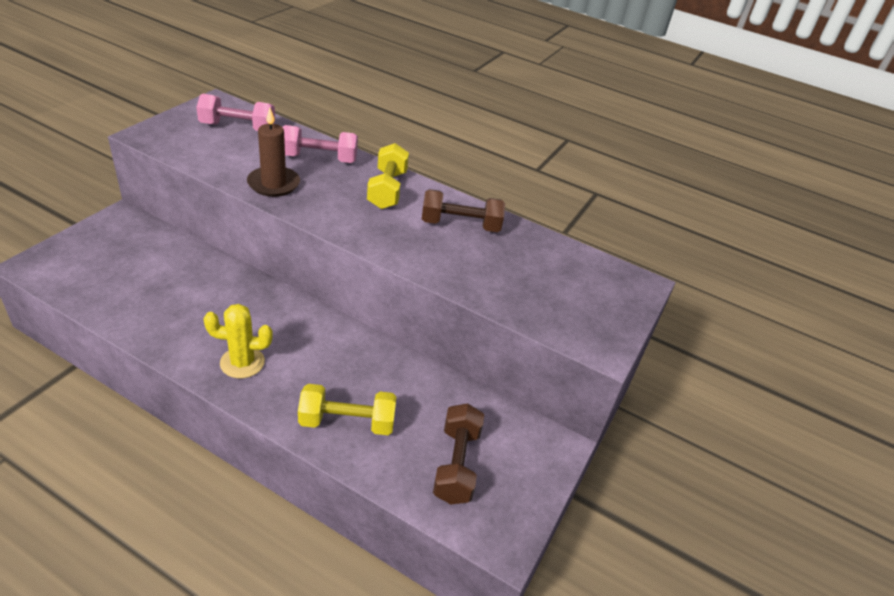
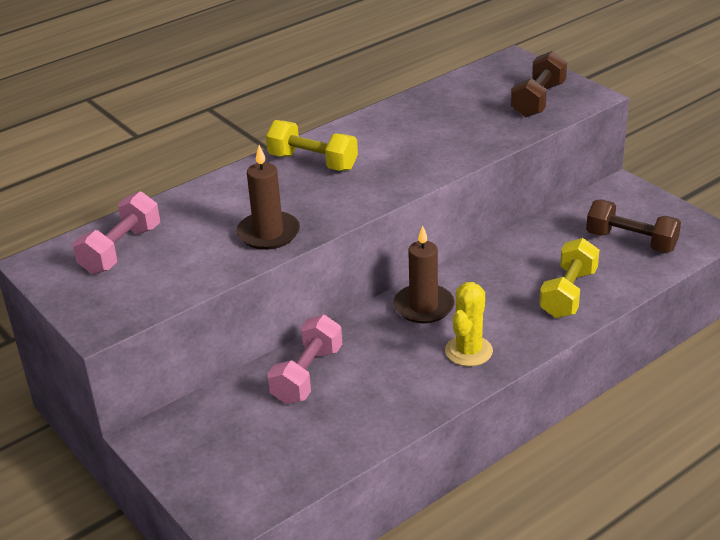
camera: 60 degrees left, 5 degrees down
pink dumbbell [282,125,358,163] -> pink dumbbell moved to [267,315,342,404]
brown dumbbell [422,189,505,232] -> brown dumbbell moved to [511,51,567,117]
none -> brown candle [393,225,455,324]

